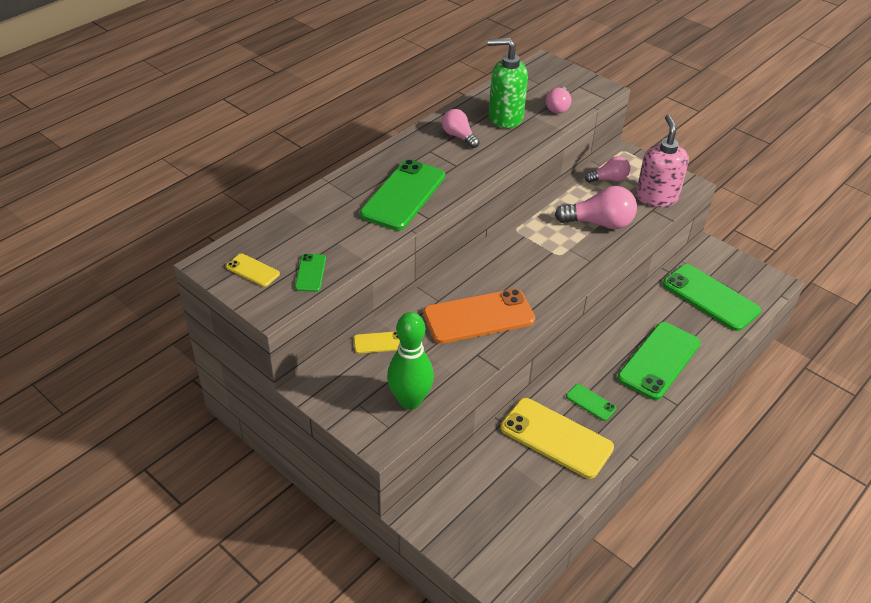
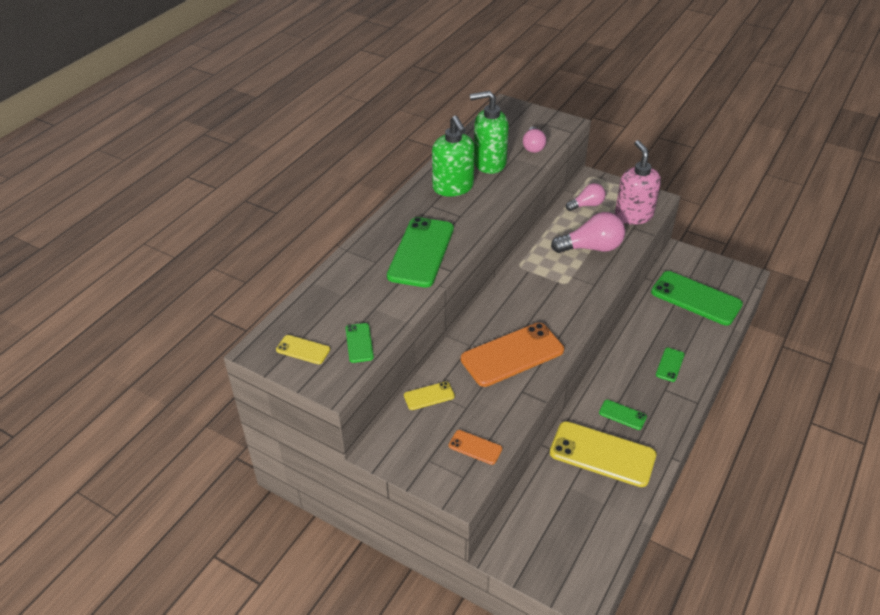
camera: 10 degrees left, 0 degrees up
green bowling pin [387,312,434,410] -> orange phone [449,430,502,465]
pink light bulb [442,109,480,148] -> green soap dispenser [432,116,475,197]
green phone [617,322,701,400] -> green phone [656,348,685,382], size x0.46

